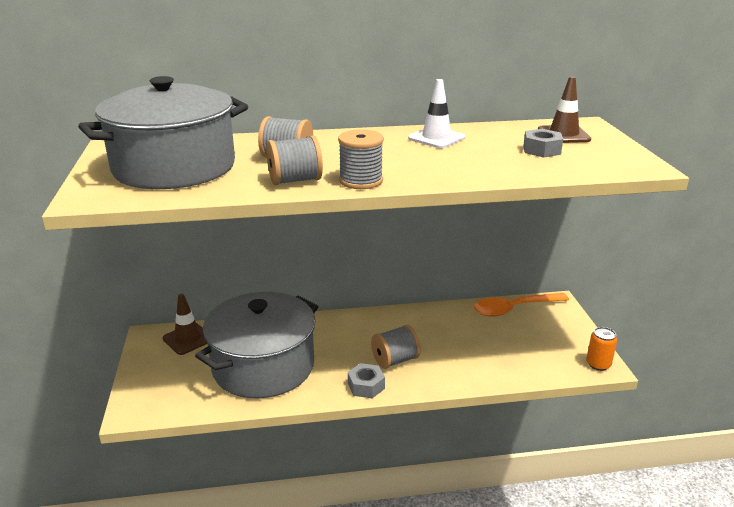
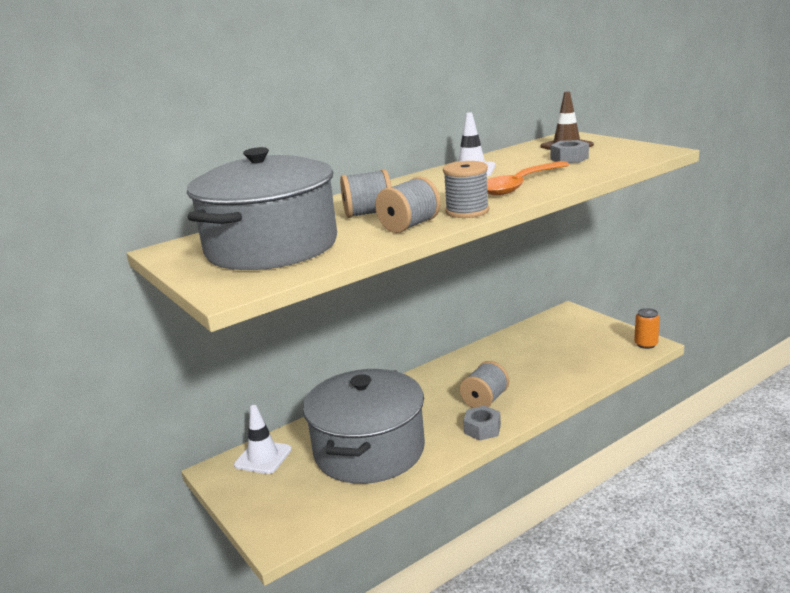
camera: 25 degrees left, 5 degrees down
brown traffic cone [163,294,207,355] -> white traffic cone [234,405,292,474]
orange spoon [474,293,569,317] -> orange spoon moved to [487,161,569,195]

